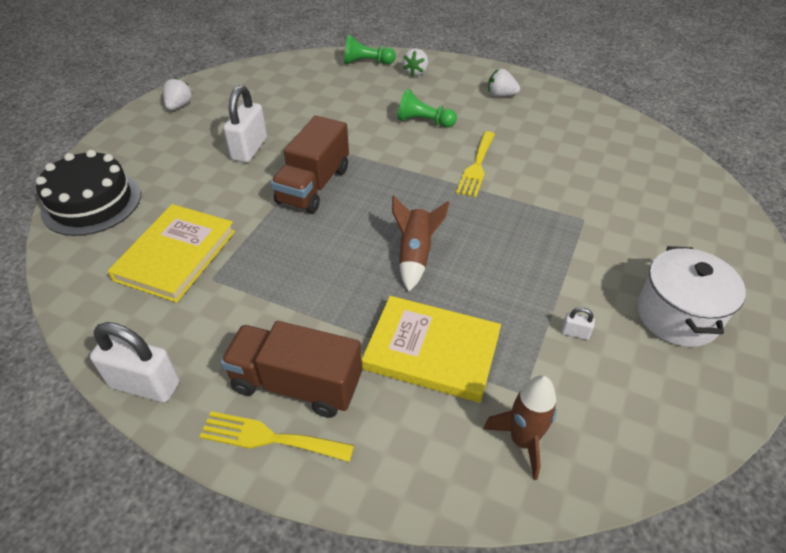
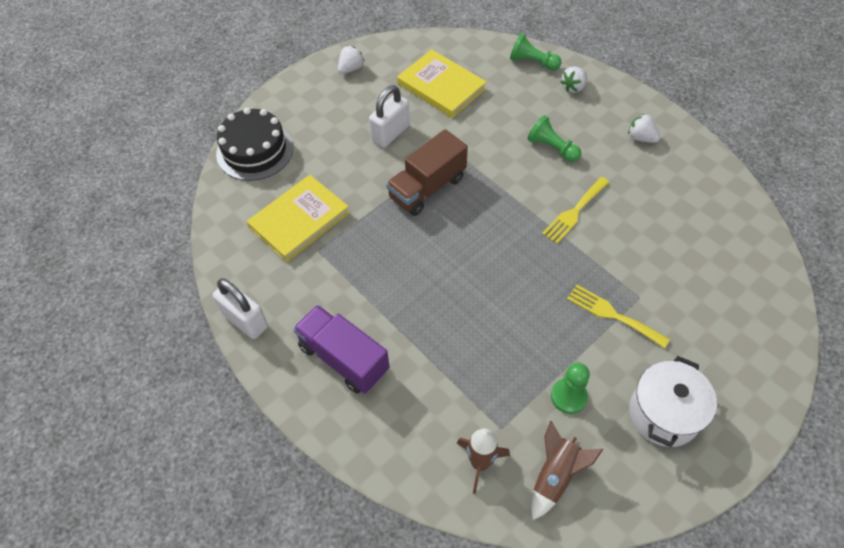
camera: 25 degrees right, 10 degrees up
yellow fork [199,411,354,462] -> yellow fork moved to [567,285,670,349]
brown truck [220,321,362,418] -> purple truck [293,305,390,393]
yellow book [362,296,501,403] -> yellow book moved to [397,49,487,118]
brown rocket [392,196,450,292] -> brown rocket moved to [531,420,603,520]
white padlock [562,307,595,340] -> green pawn [551,363,590,414]

